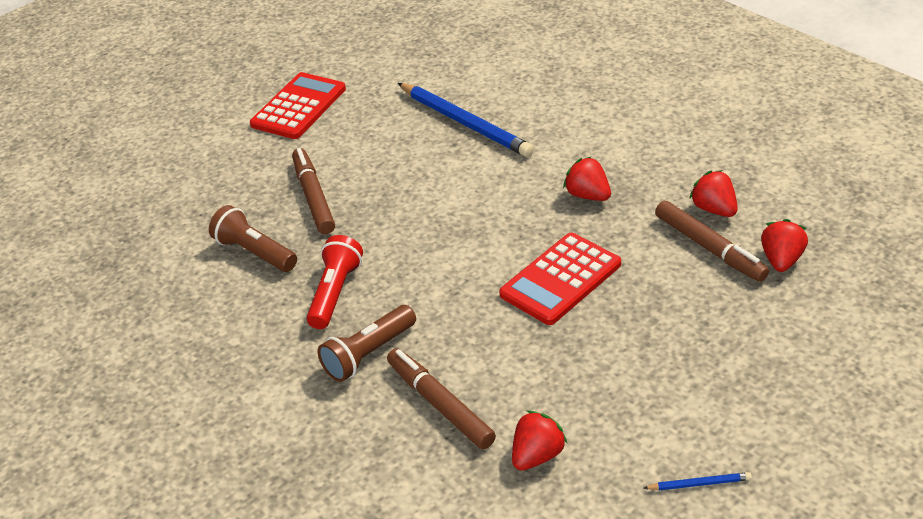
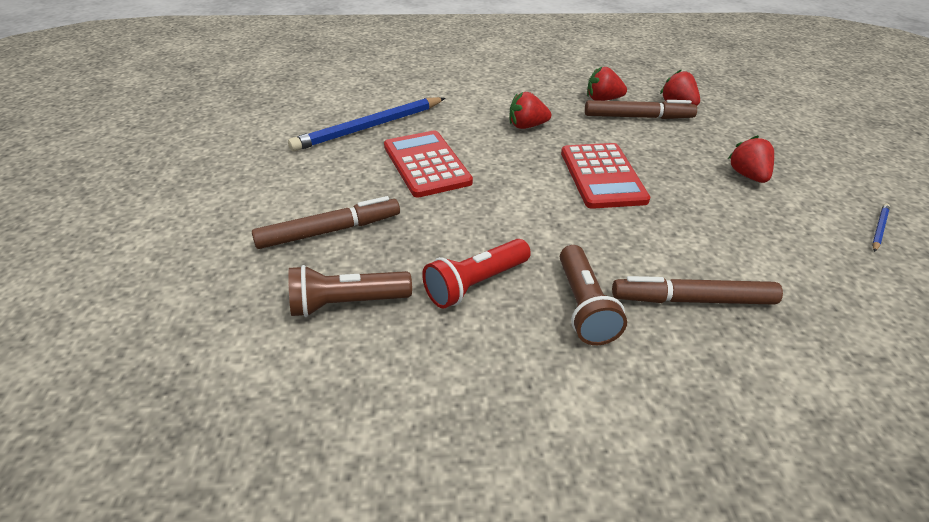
camera: 55 degrees left, 0 degrees up
red calculator [250,72,346,139] -> red calculator moved to [384,131,473,198]
brown marker [292,148,335,234] -> brown marker turned 135 degrees clockwise [252,196,400,249]
red flashlight [306,235,363,329] -> red flashlight turned 90 degrees counterclockwise [422,239,531,309]
blue pencil [398,83,534,157] -> blue pencil turned 150 degrees clockwise [288,97,445,152]
red strawberry [512,410,568,471] -> red strawberry moved to [728,135,774,183]

